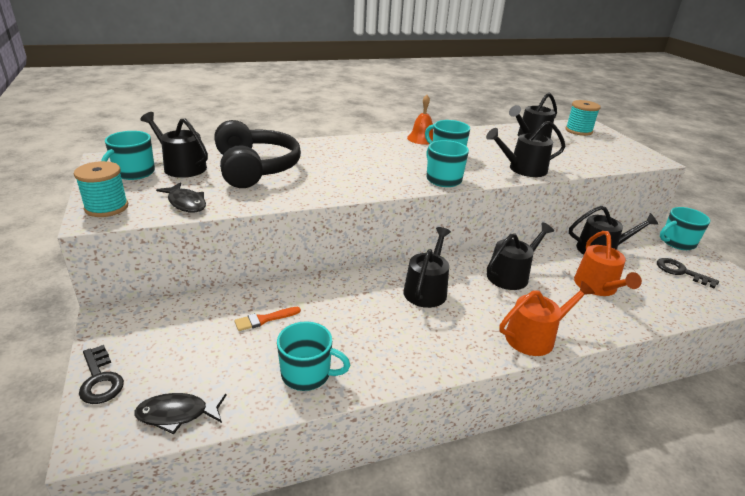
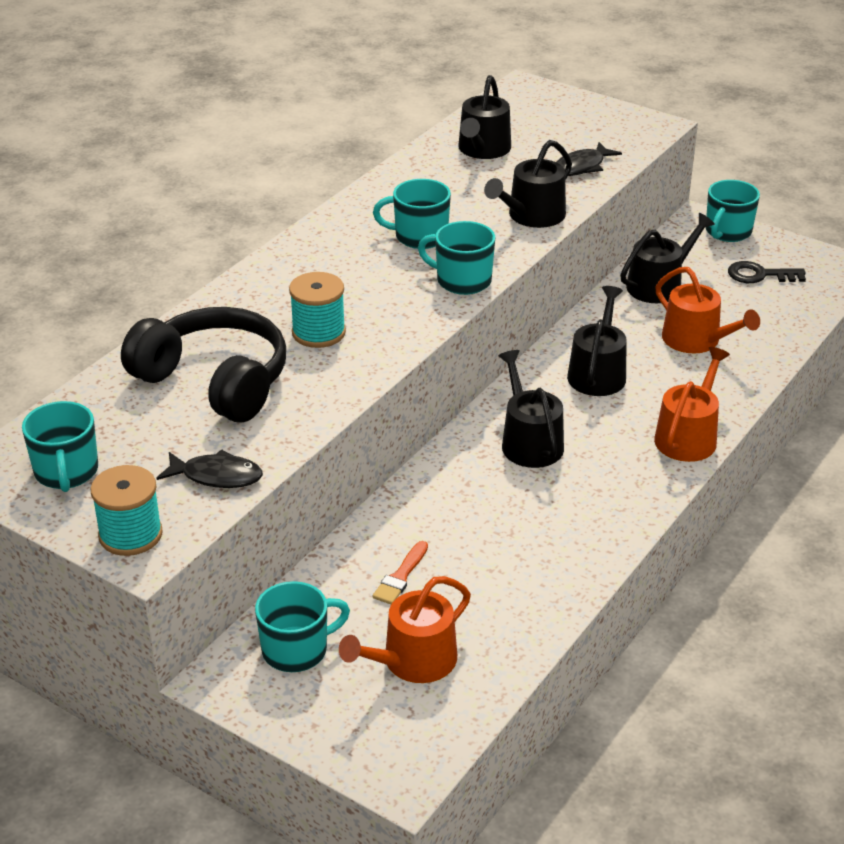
camera: 35 degrees left, 5 degrees up
black key [79,345,124,404] -> none
black fish [134,393,226,434] -> black fish moved to [556,142,622,176]
black watering can [140,112,208,178] -> none
turquoise mug [277,321,350,391] -> turquoise mug moved to [255,581,350,672]
orange bell [407,95,433,145] -> none
turquoise spool [566,100,601,136] -> turquoise spool moved to [289,272,346,348]
none -> orange watering can [339,576,471,683]

